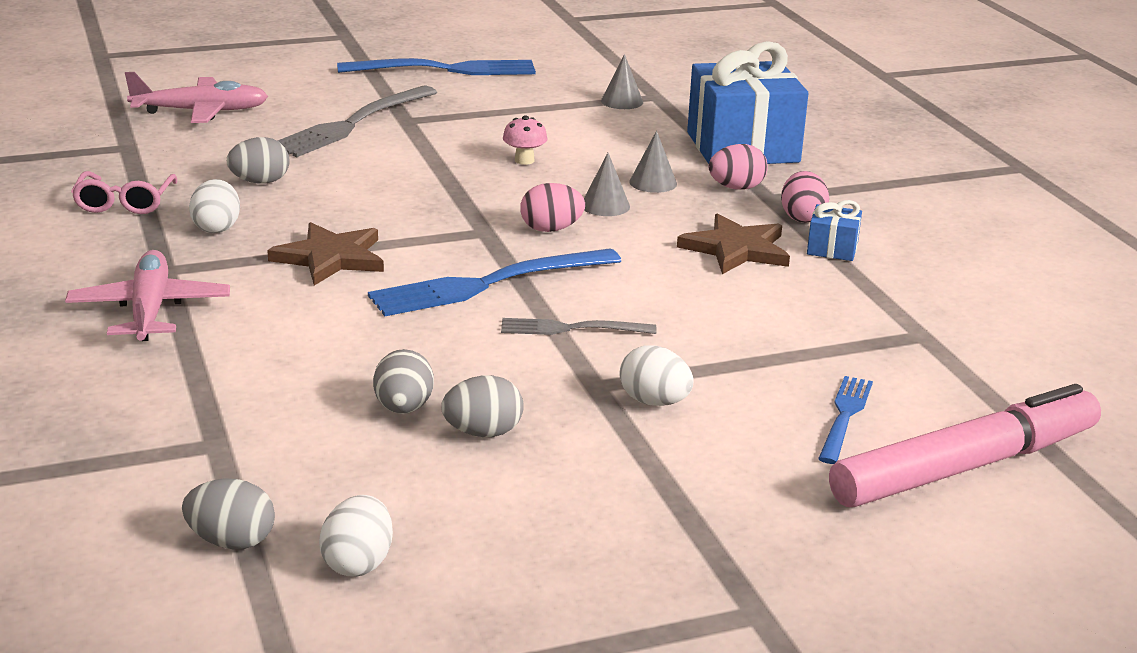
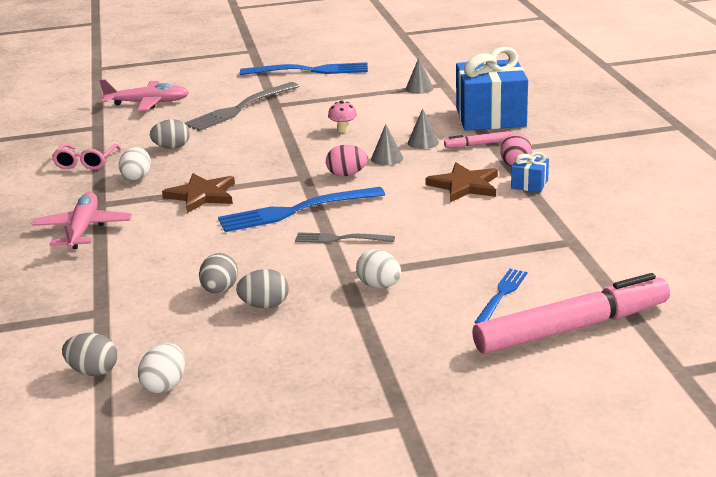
camera: 10 degrees right, 0 degrees up
pink egg [708,144,768,190] -> pink marker [444,131,511,148]

